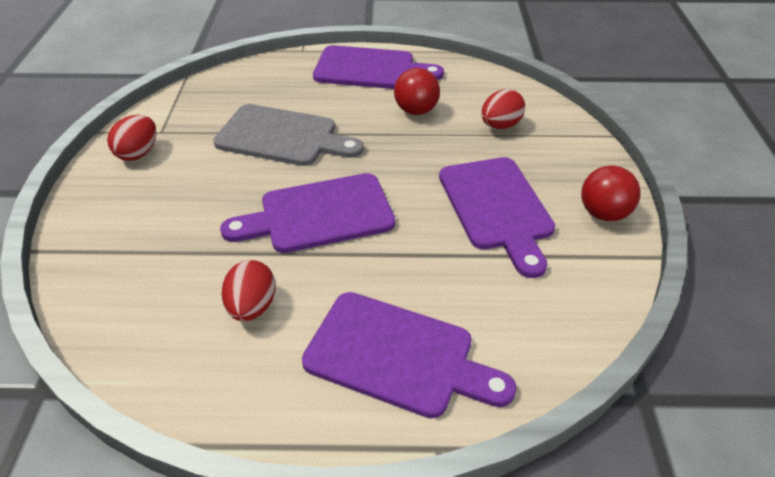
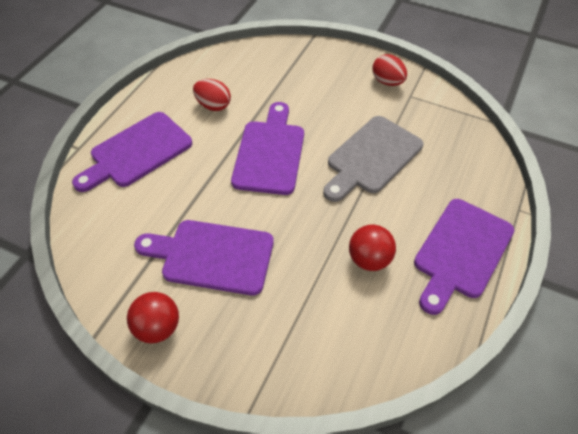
camera: 115 degrees right, 10 degrees up
red egg [481,89,525,129] -> none

